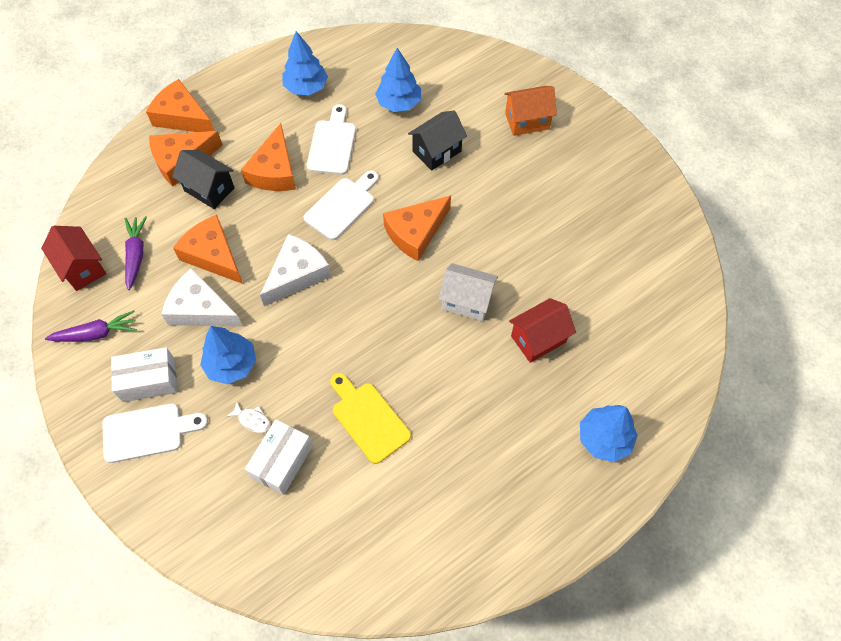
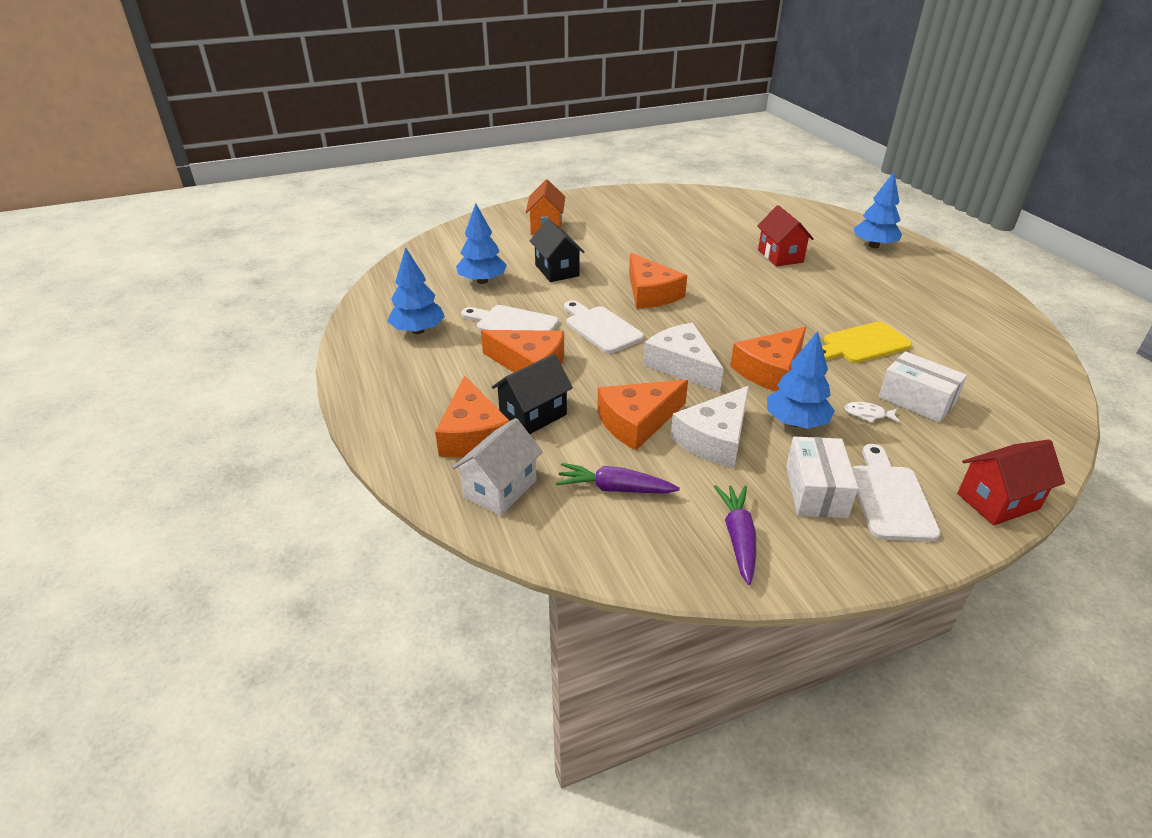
camera: 75 degrees left, 25 degrees down
red house [41,226,106,291] -> red house moved to [957,439,1065,525]
orange cheese [146,79,214,132] -> orange cheese moved to [730,327,806,391]
white fish [226,402,270,433] -> white fish turned 120 degrees counterclockwise [844,402,900,423]
white house [438,263,498,321] -> white house moved to [452,418,543,516]

